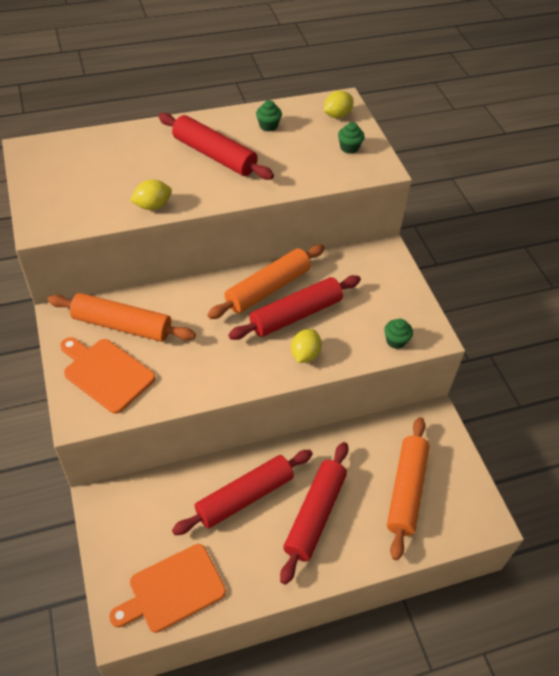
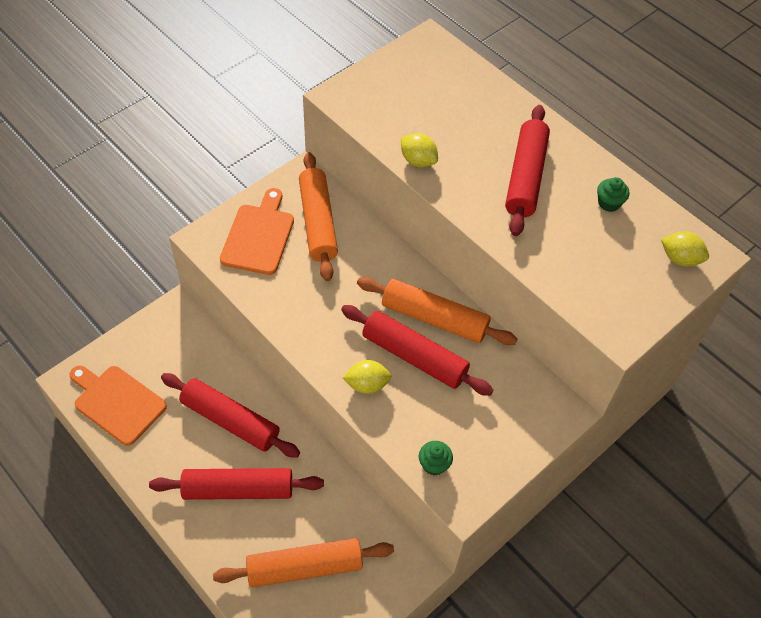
camera: 65 degrees right, 5 degrees up
green cupcake [338,122,364,154] -> none

